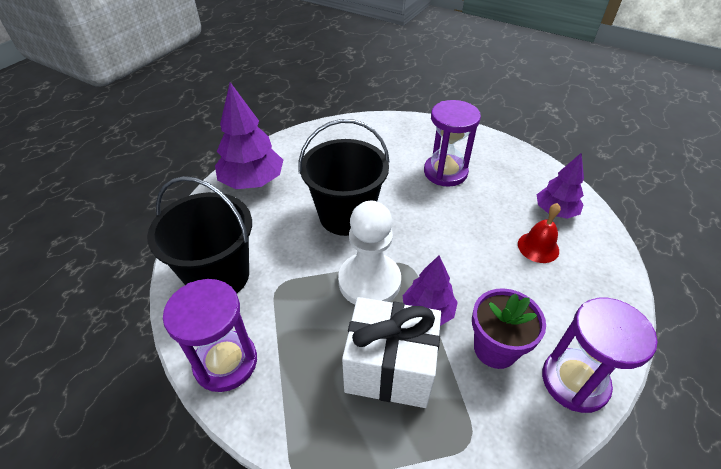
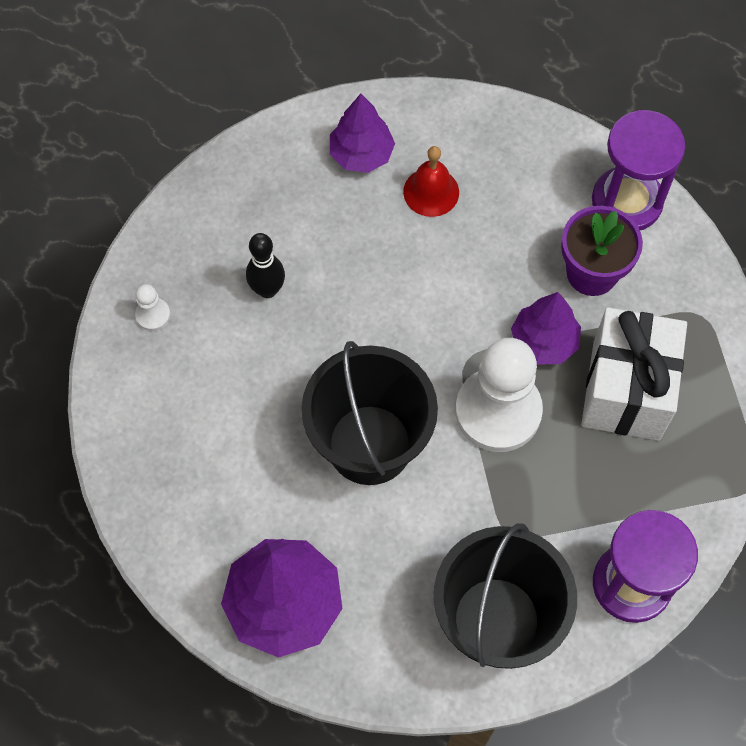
camera: 90 degrees left, 20 degrees up
purple hourglass [424,100,481,187] -> black bowling pin [246,233,285,298]
none -> white pawn [135,284,170,331]

